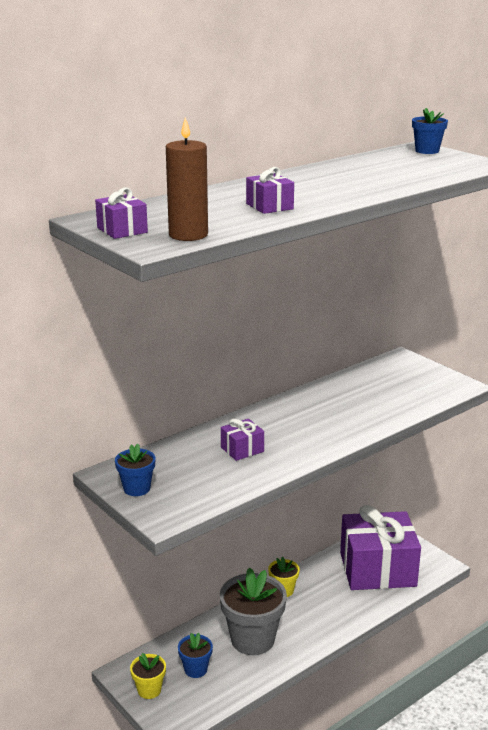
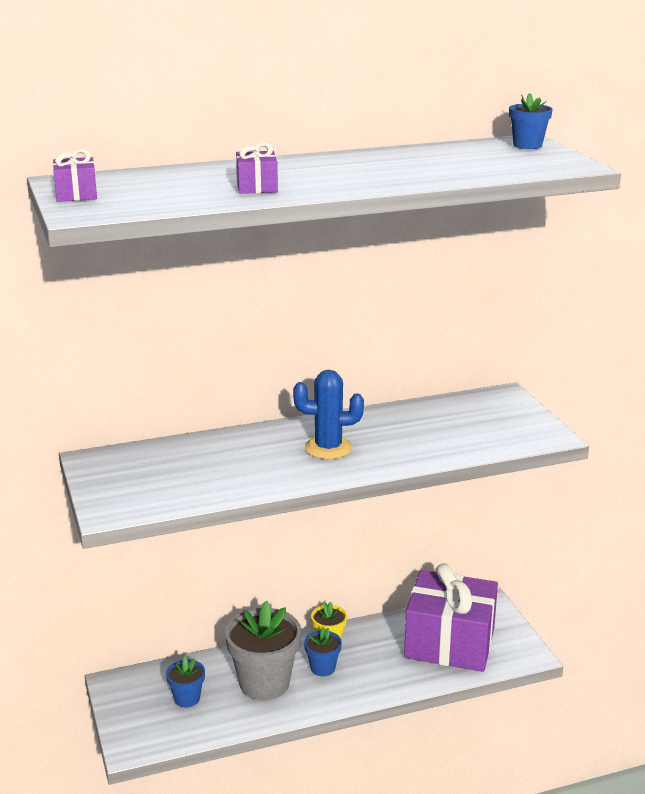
camera: 20 degrees right, 0 degrees up
blue flower pot [115,443,155,496] -> blue flower pot moved to [304,628,342,676]
yellow flower pot [130,653,166,699] -> none
brown candle [166,117,208,241] -> none
purple gift [221,419,264,461] -> none
none -> blue cactus [293,370,364,459]

